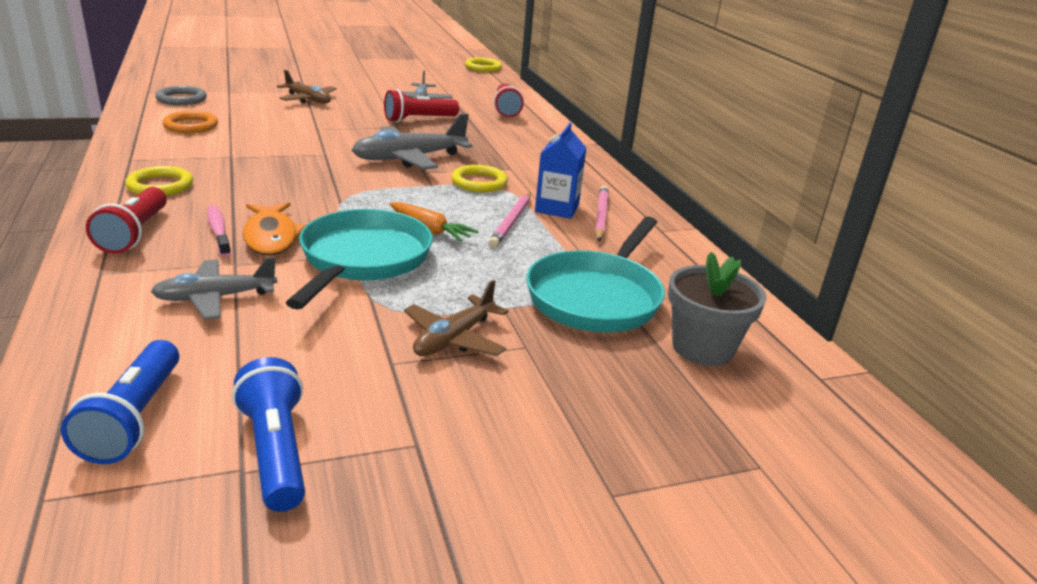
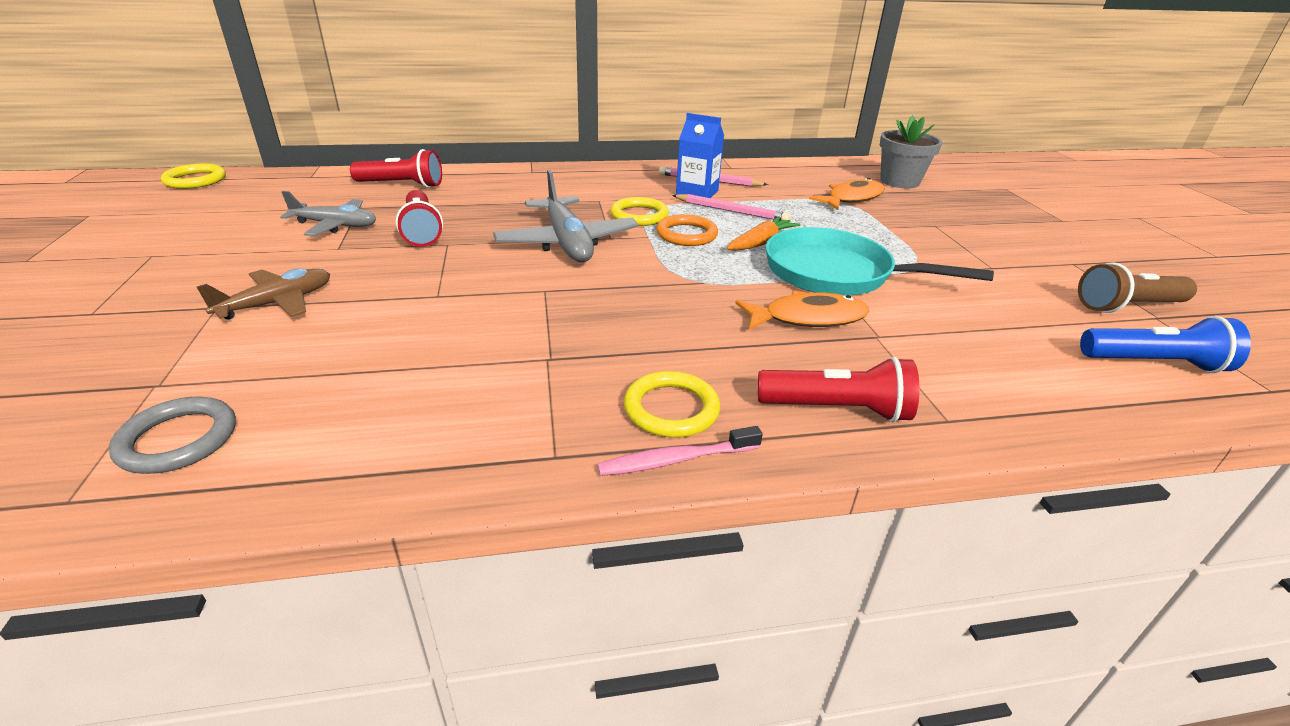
camera: 80 degrees left, 5 degrees up
grey plane [151,257,277,320] -> none
orange ring [162,111,218,133] -> orange ring moved to [656,214,718,246]
pink toothbrush [207,205,231,257] -> pink toothbrush moved to [597,426,763,476]
blue flashlight [232,357,305,512] -> brown flashlight [1078,262,1197,313]
brown plane [404,280,508,356] -> none
turquoise pan [526,217,665,332] -> orange fish [809,178,885,210]

